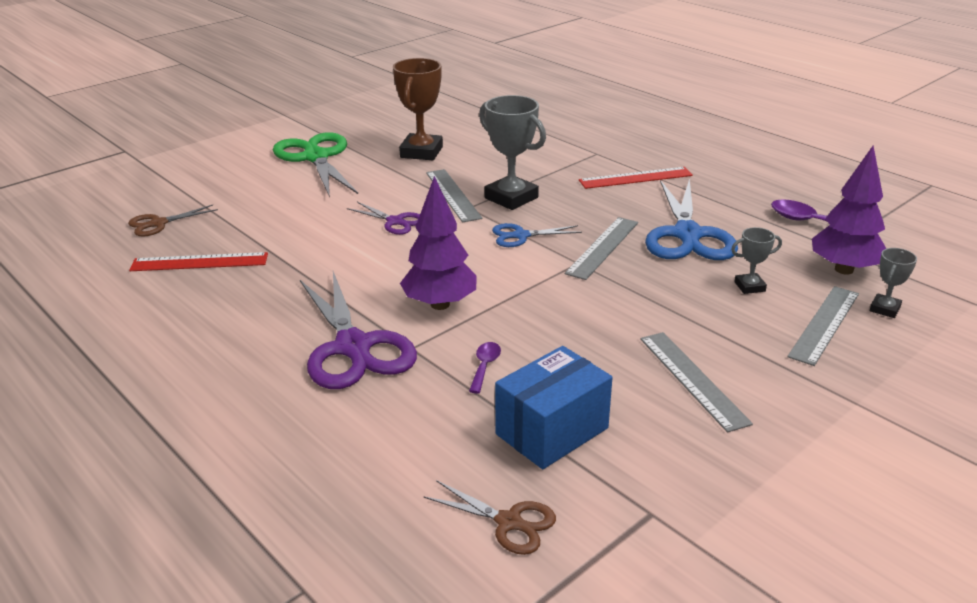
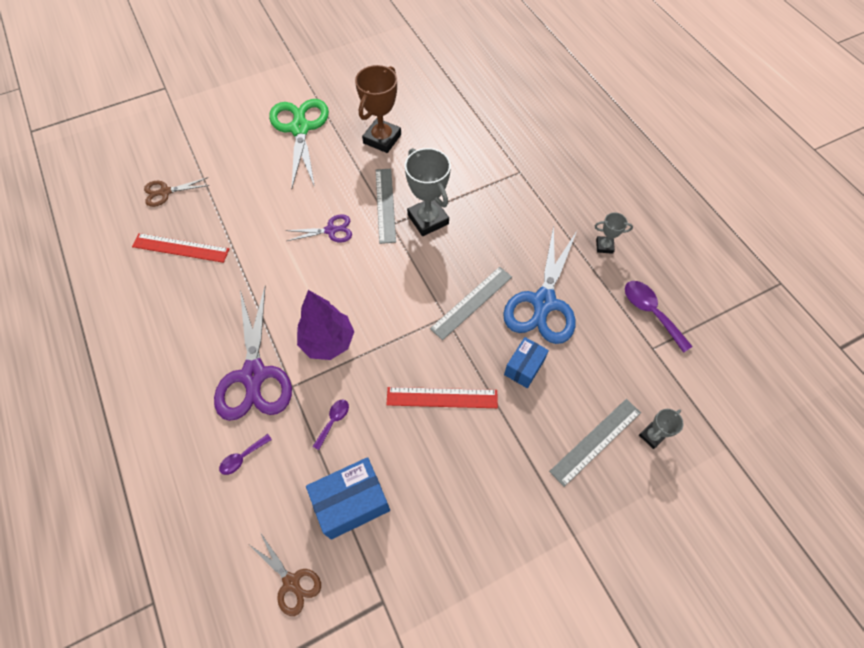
camera: 15 degrees right, 30 degrees up
purple scissors [347,202,420,235] -> purple scissors turned 60 degrees counterclockwise [285,214,352,243]
blue scissors [492,223,582,247] -> none
red ruler [579,167,693,189] -> red ruler moved to [386,387,498,408]
grey ruler [640,332,753,433] -> none
grey trophy [731,227,782,294] -> grey trophy moved to [595,212,633,254]
purple tree [812,146,886,275] -> none
none -> purple spoon [219,434,272,475]
none -> blue box [504,337,549,388]

